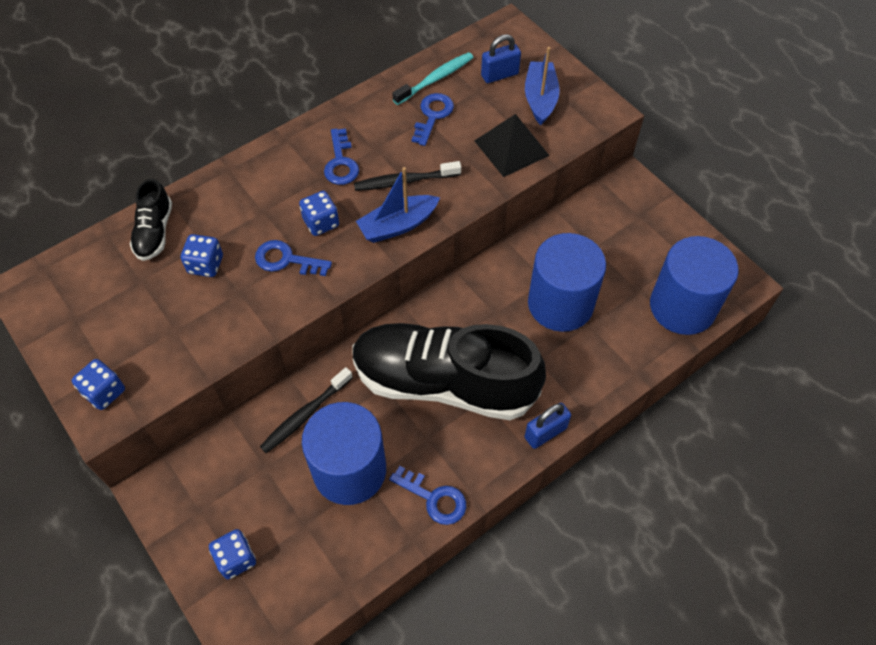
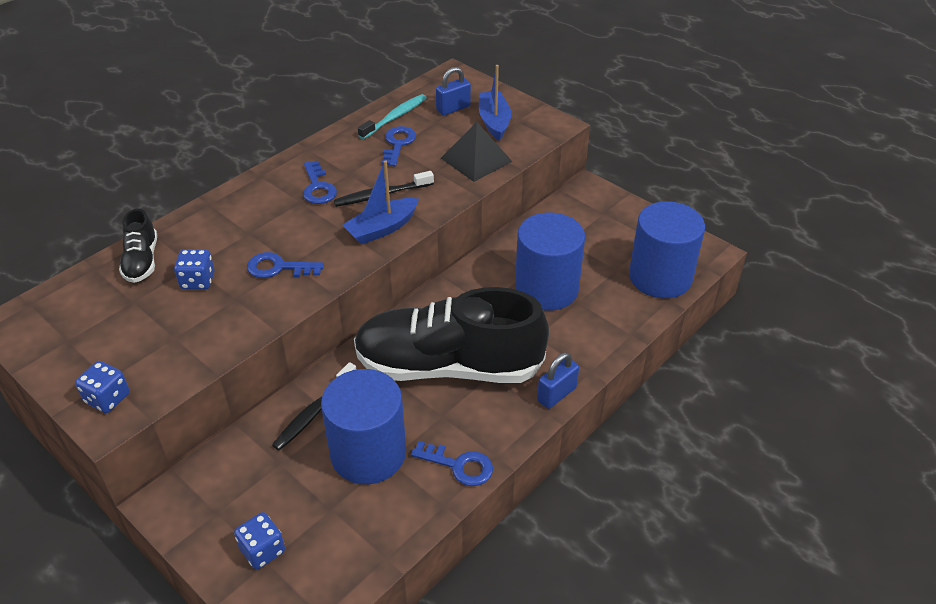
camera: 10 degrees left, 15 degrees down
blue dice [299,191,339,236] -> none

